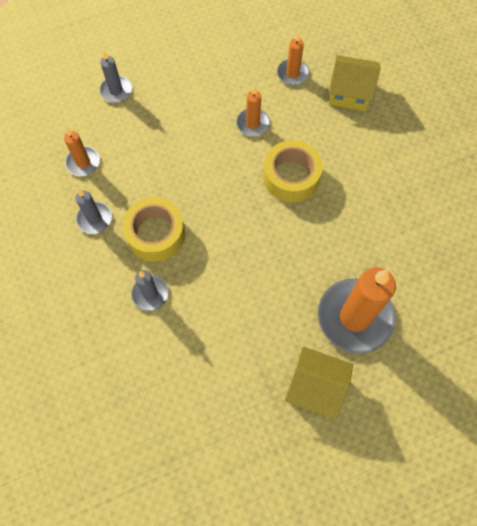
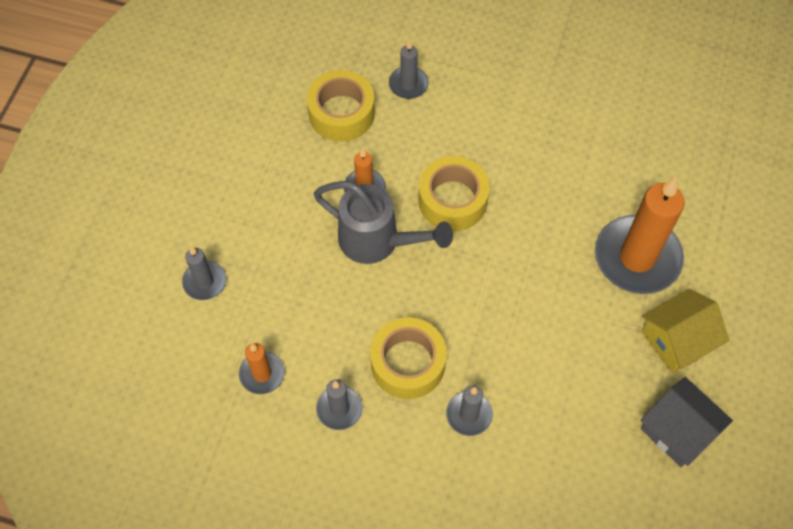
camera: 50 degrees left, 5 degrees down
orange candle [277,33,309,85] -> yellow tape [307,70,375,142]
yellow house [329,55,381,111] -> grey candle [389,40,429,99]
none -> grey watering can [314,181,453,264]
none -> grey house [640,377,733,467]

